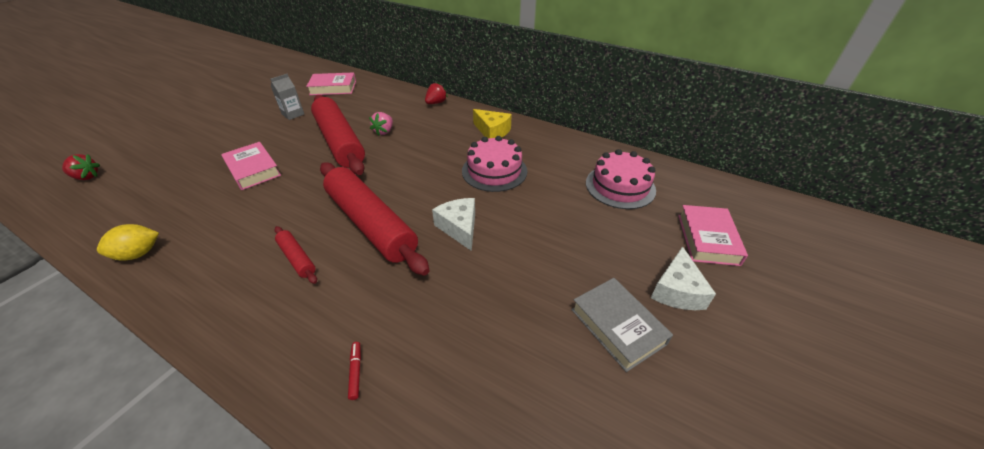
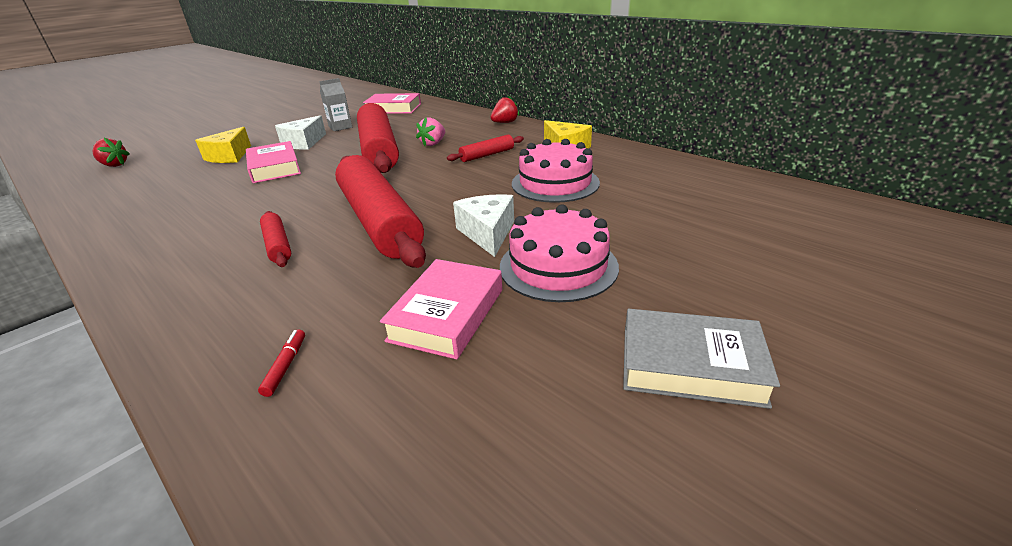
camera: 15 degrees right, 10 degrees down
yellow lemon [97,224,159,261] -> none
grey book [571,278,673,372] -> grey book turned 60 degrees counterclockwise [623,309,780,409]
pink cake [586,149,656,209] -> pink cake moved to [500,205,619,302]
white cheese [651,246,716,310] -> white cheese moved to [275,115,326,150]
pink book [678,205,748,266] -> pink book moved to [380,259,502,359]
none -> yellow cheese [195,127,251,163]
none -> red rolling pin [447,135,524,162]

